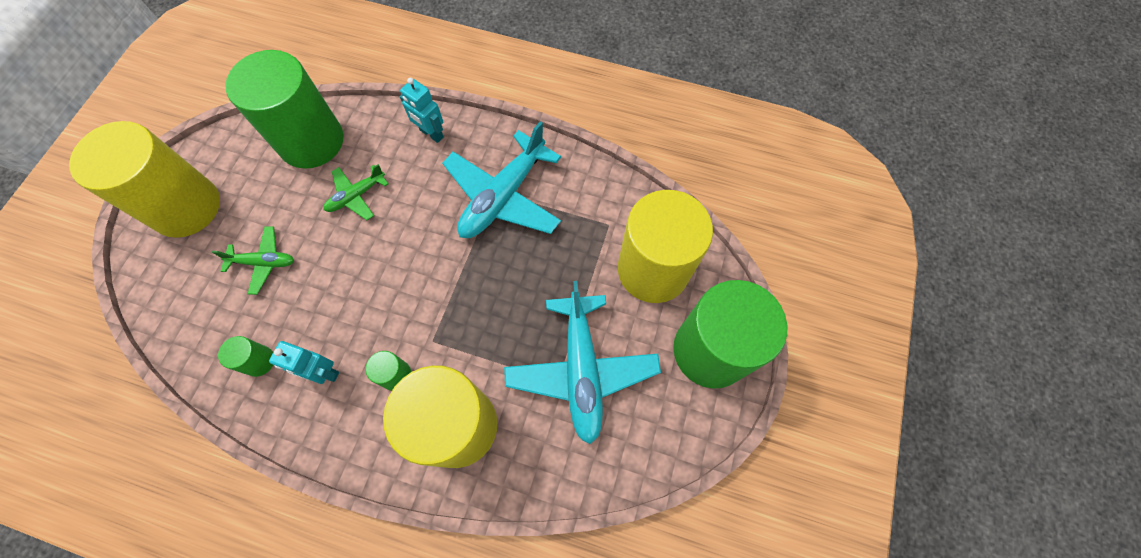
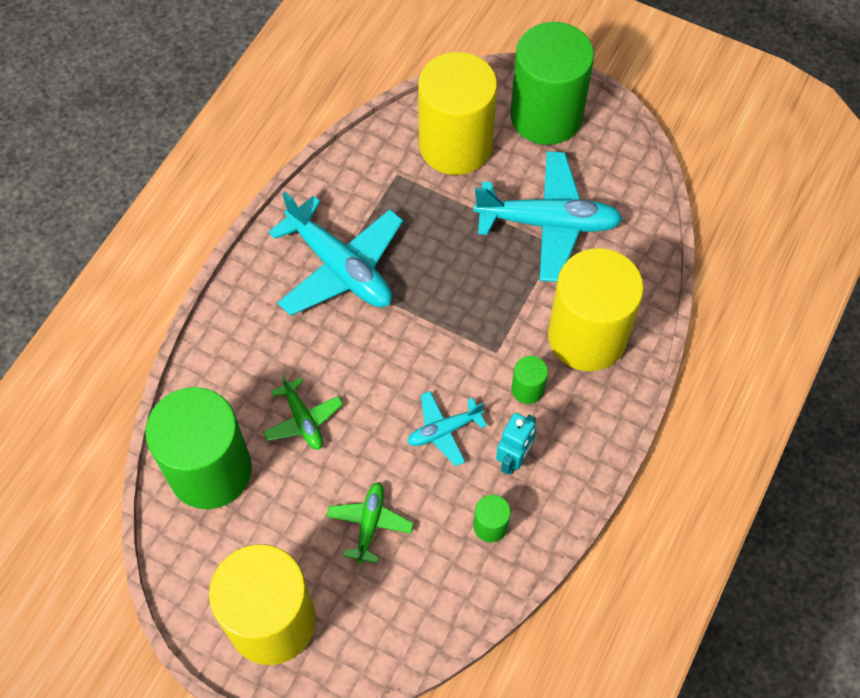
camera: 80 degrees left, 5 degrees down
turquoise robot [400,78,444,143] -> none
none -> turquoise plane [407,391,487,466]

